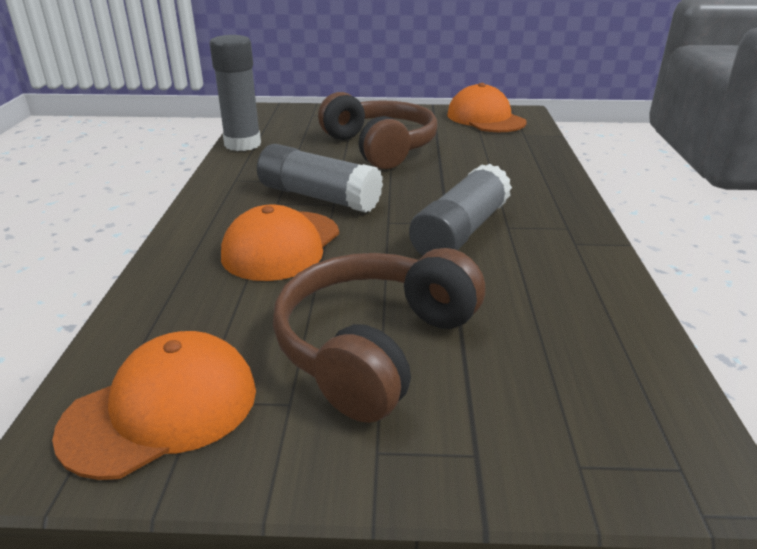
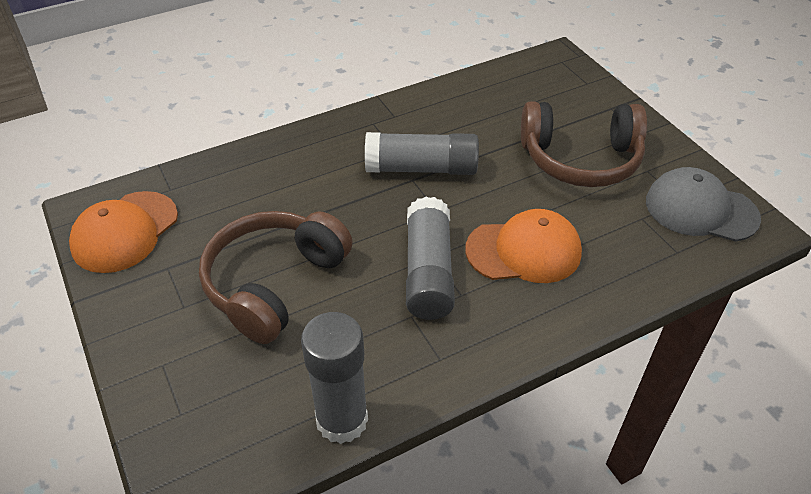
camera: 120 degrees left, 15 degrees up
orange cap [52,331,256,480] -> grey cap [646,167,761,242]

